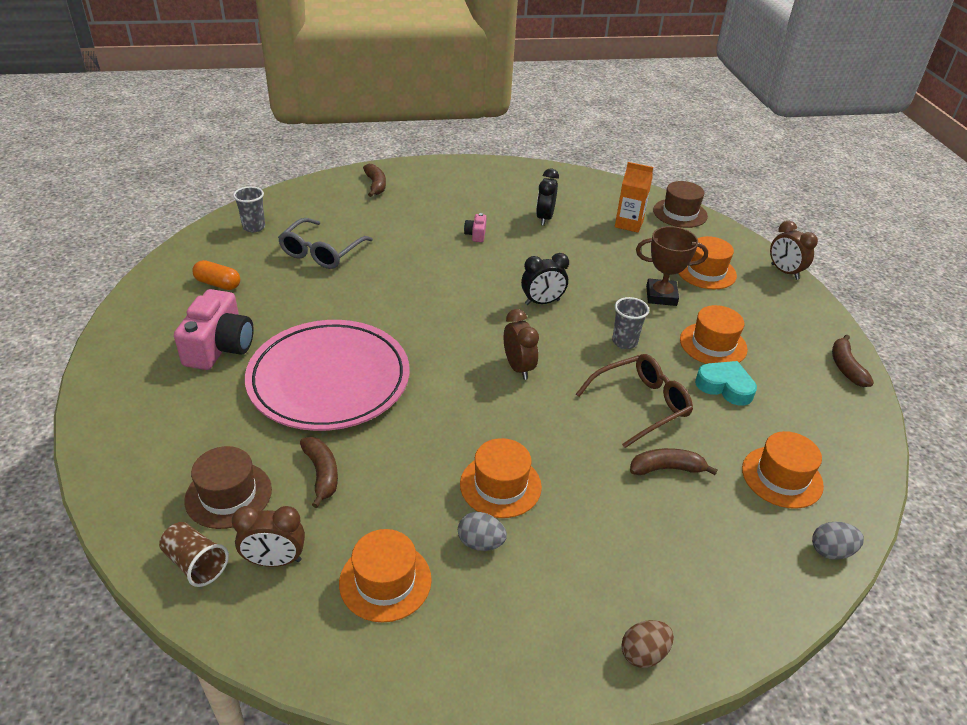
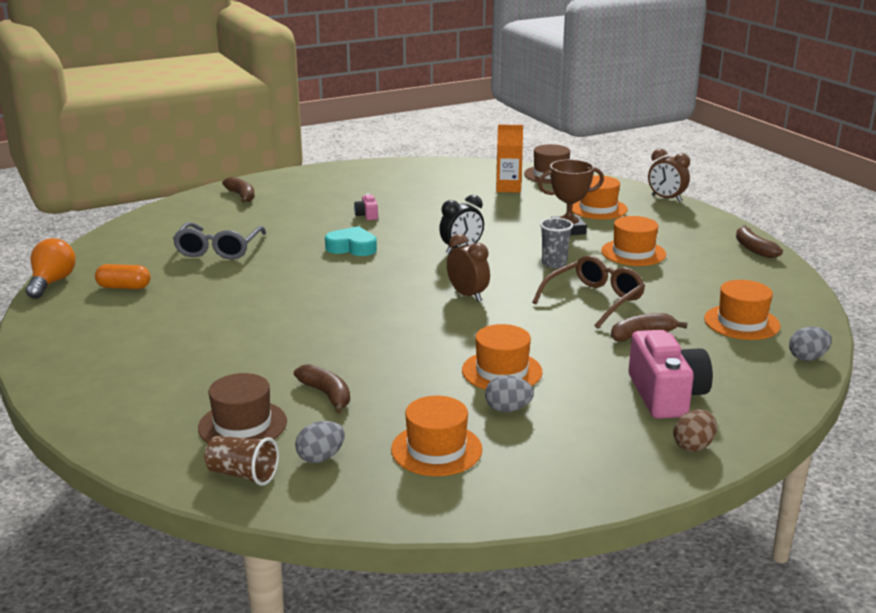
camera: 15 degrees left, 15 degrees down
pink camera [174,289,254,370] -> pink camera moved to [628,330,713,419]
brown clock [232,506,305,567] -> grey egg [295,421,345,463]
grey cup [233,186,265,232] -> none
pink plate [245,320,409,431] -> none
black clock [536,169,559,226] -> none
turquoise heart [695,361,757,406] -> turquoise heart moved to [325,226,377,256]
none -> orange light bulb [25,238,76,299]

